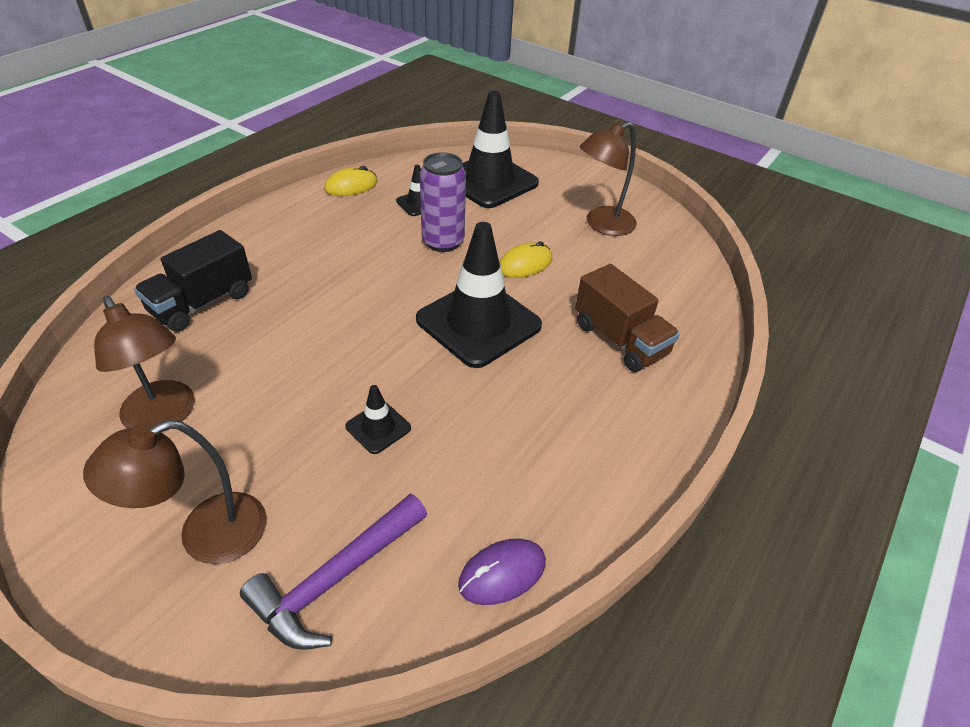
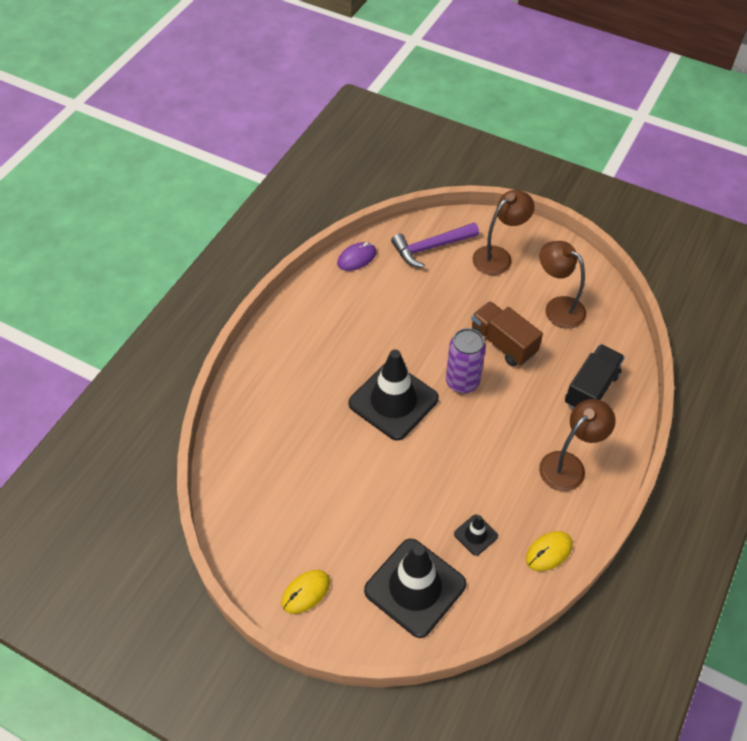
camera: 175 degrees right, 10 degrees up
purple hammer [240,494,427,650] -> purple hammer turned 150 degrees counterclockwise [391,223,479,268]
black traffic cone [345,385,411,454] -> none
purple can [420,152,466,252] -> purple can moved to [446,328,486,394]
yellow mouse [500,241,552,278] -> yellow mouse moved to [282,570,330,614]
brown truck [575,264,680,372] -> brown truck moved to [471,301,543,367]
brown lamp [580,122,637,236] -> brown lamp moved to [539,399,616,491]

